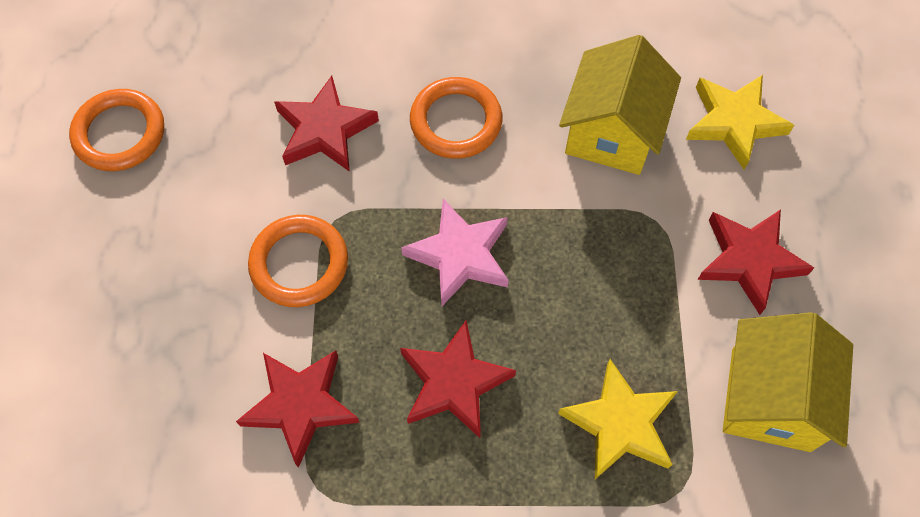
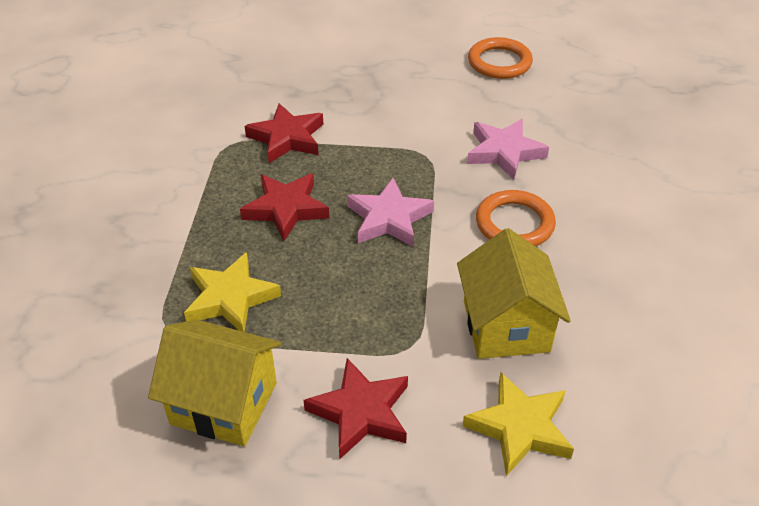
camera: 95 degrees right, 20 degrees down
orange ring [248,215,348,307] -> none
red star [274,76,379,172] -> pink star [467,119,549,180]
yellow house [559,35,681,175] -> yellow house turned 60 degrees clockwise [457,228,571,359]

